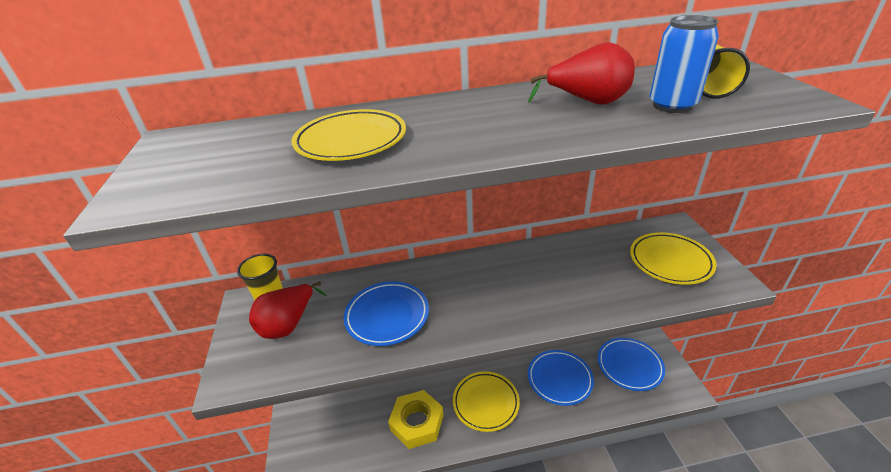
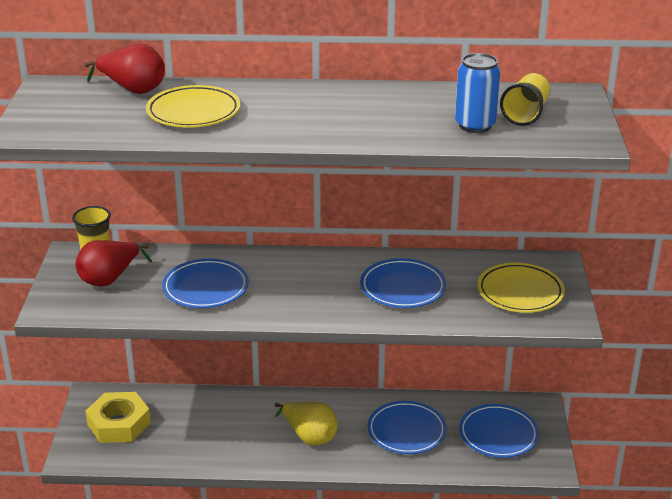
camera: 10 degrees right, 5 degrees down
yellow nut [388,390,444,449] -> yellow nut moved to [85,392,151,443]
yellow plate [453,371,520,432] -> yellow pear [275,402,338,446]
red pear [528,42,635,105] -> red pear moved to [85,43,165,94]
none -> blue plate [360,258,446,308]

